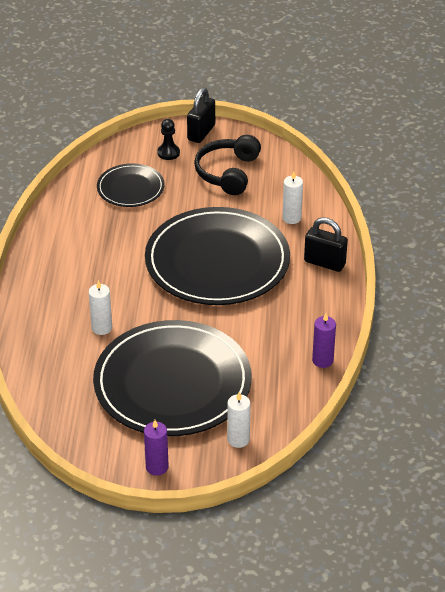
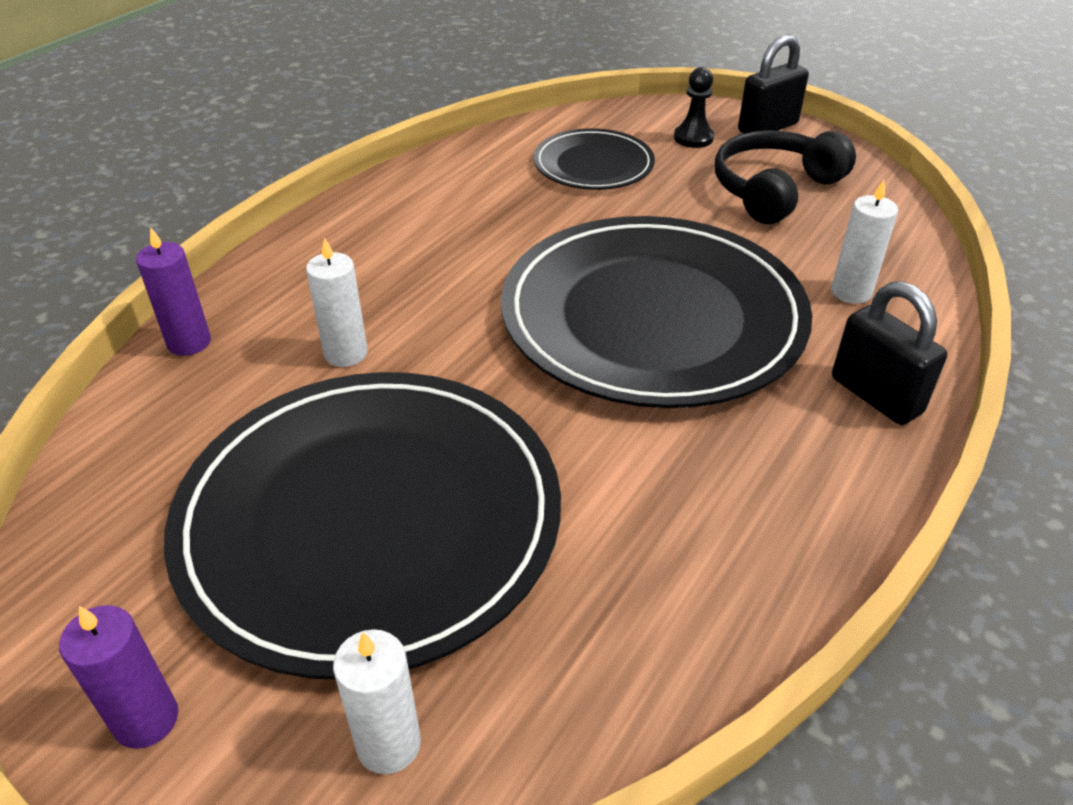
camera: 30 degrees right, 0 degrees up
purple candle [312,313,336,368] -> purple candle moved to [136,227,211,356]

